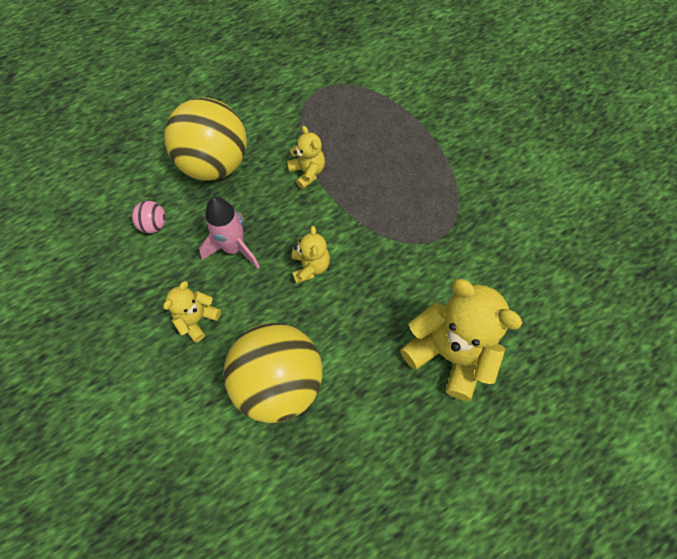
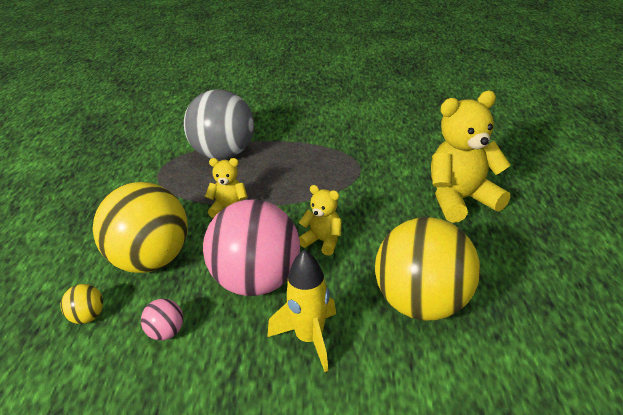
camera: 55 degrees left, 30 degrees down
yellow teddy bear [163,281,221,342] -> yellow rocket [267,250,336,372]
pink rocket [199,197,260,269] -> pink ball [203,199,300,296]
none -> yellow ball [61,284,103,324]
none -> grey ball [183,89,254,160]

